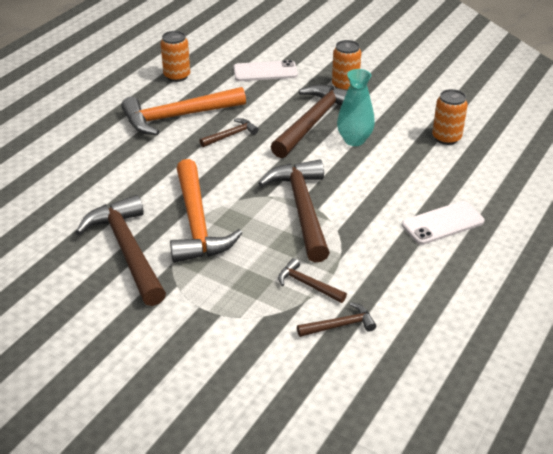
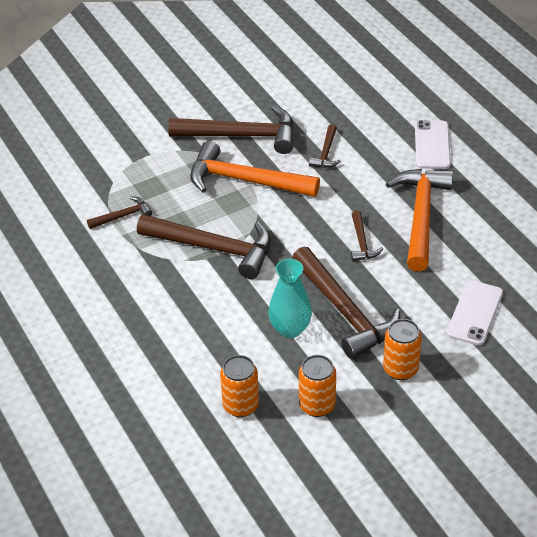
camera: 120 degrees right, 5 degrees up
orange can [161,31,190,82] -> orange can moved to [299,355,336,417]
brown hammer [297,302,376,337] -> brown hammer moved to [309,124,341,168]
white phone [402,201,485,245] -> white phone moved to [415,120,451,169]

